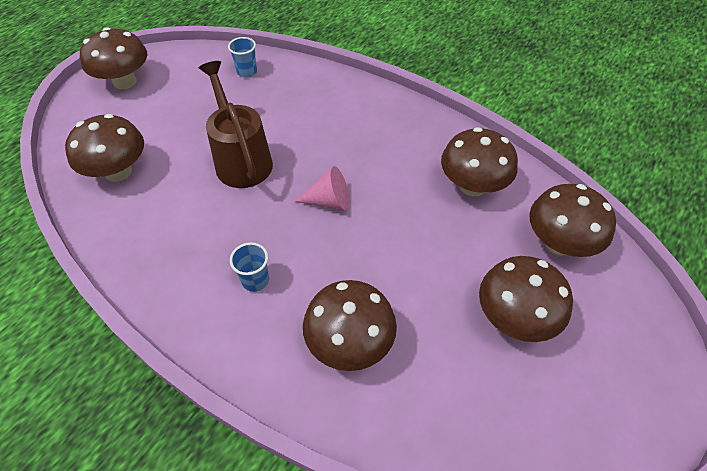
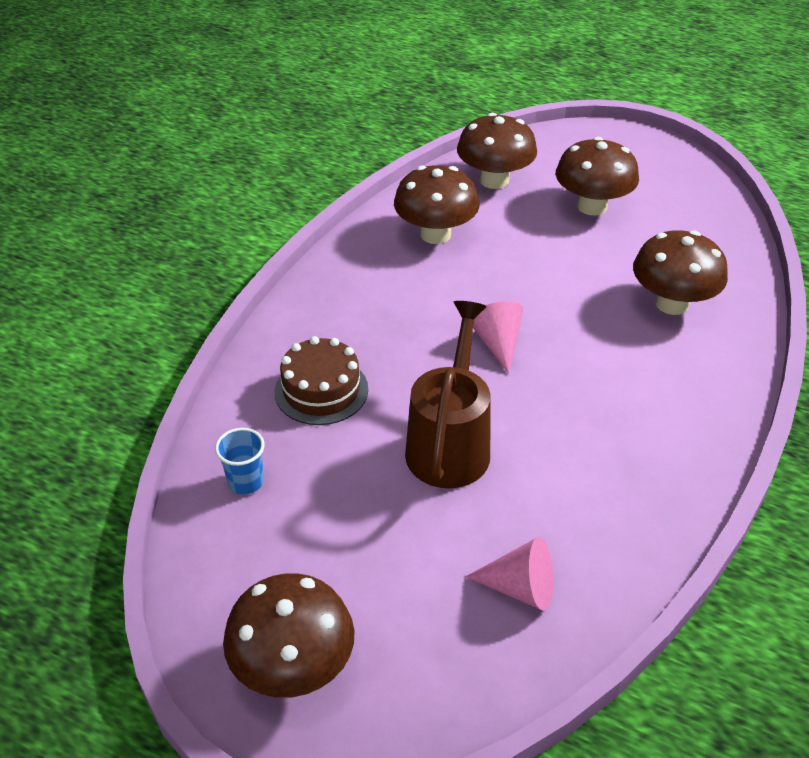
camera: 100 degrees left, 10 degrees down
brown mushroom [65,114,144,182] -> pink cone [465,537,553,611]
brown watering can [199,61,273,188] -> brown watering can turned 135 degrees clockwise [405,301,490,488]
blue cup [230,242,269,292] -> none
none -> brown cake [275,336,368,425]

